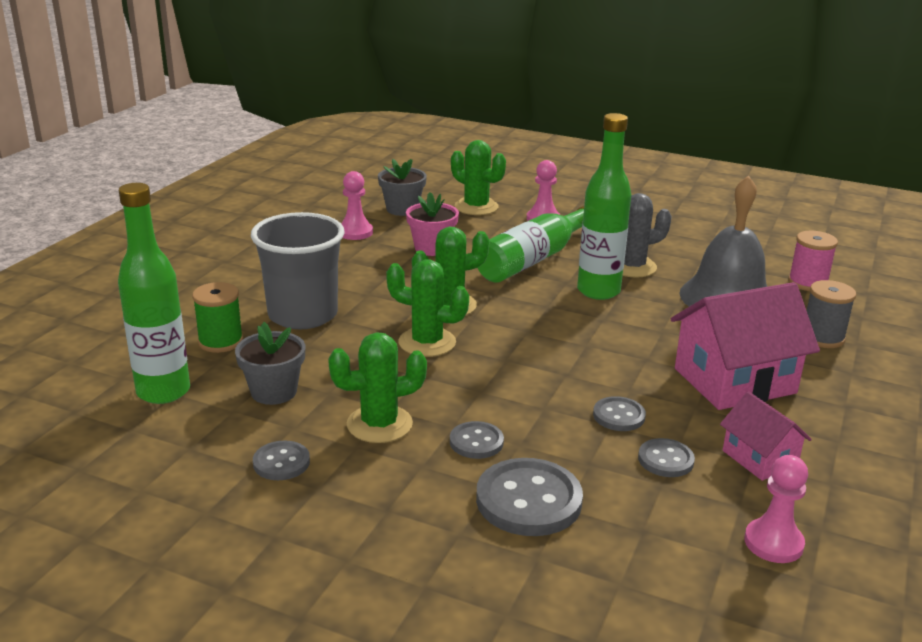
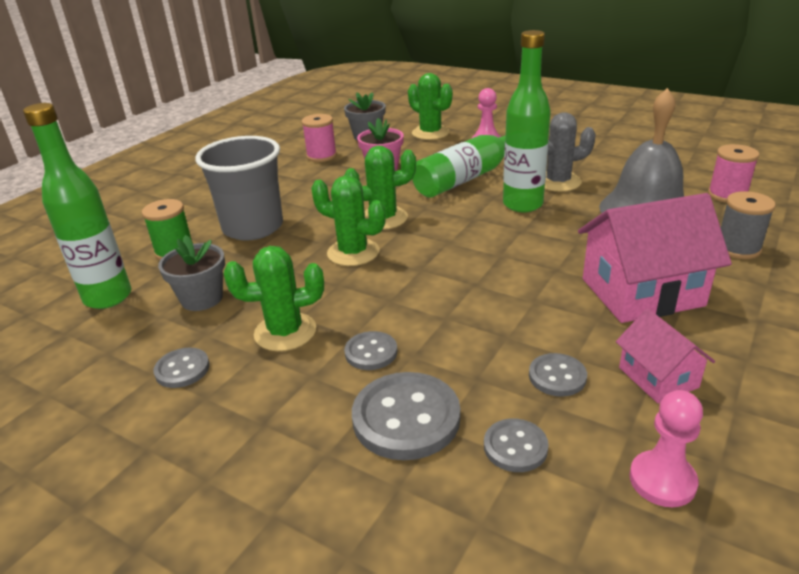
camera: 10 degrees right, 5 degrees up
pink pawn [341,171,373,240] -> pink spool [302,114,337,162]
grey button [593,396,646,431] -> grey button moved to [484,419,549,472]

